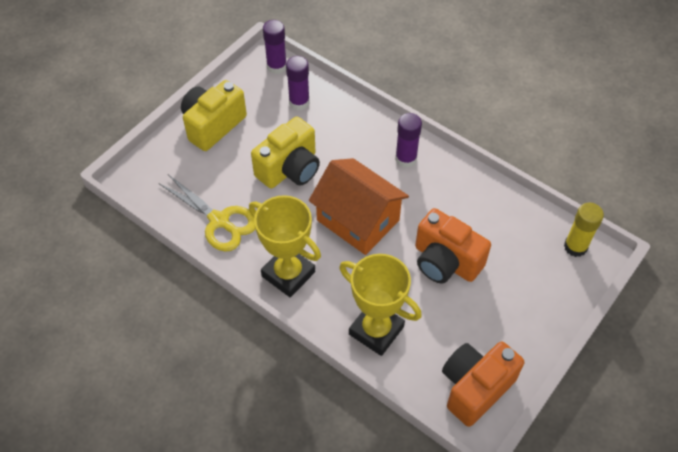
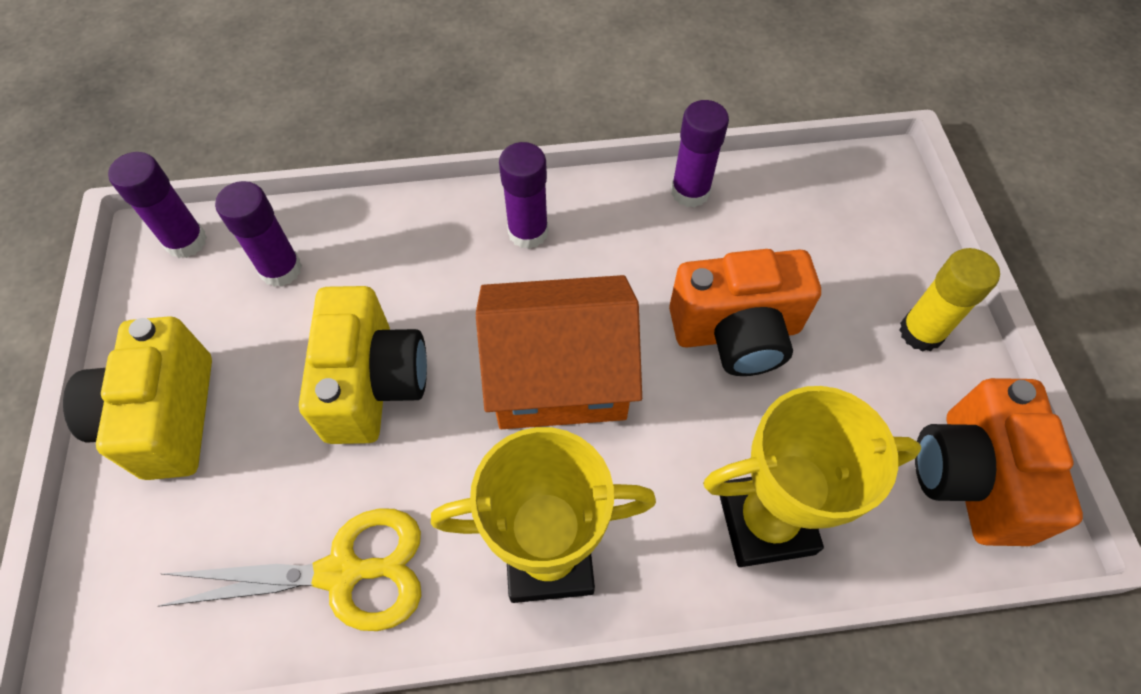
camera: 45 degrees left, 5 degrees up
yellow glue stick [564,203,604,257] -> yellow glue stick moved to [899,248,1000,352]
none -> purple glue stick [671,100,729,208]

